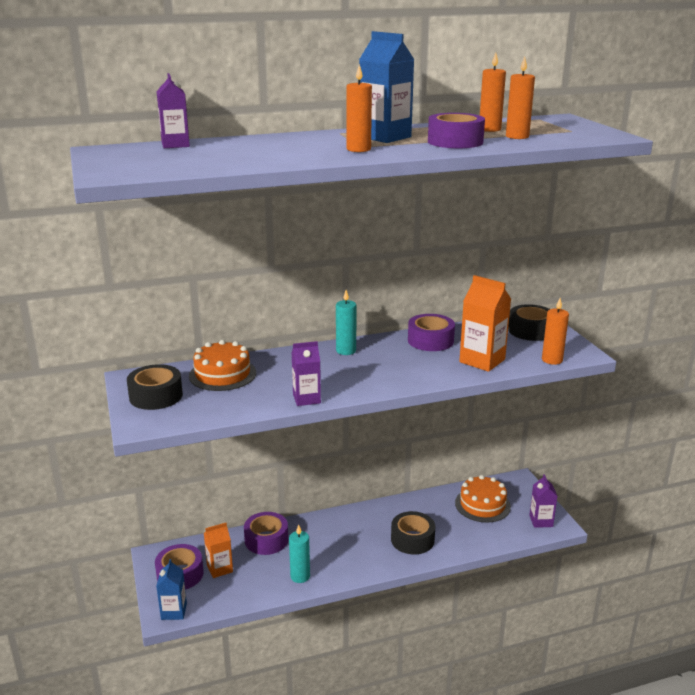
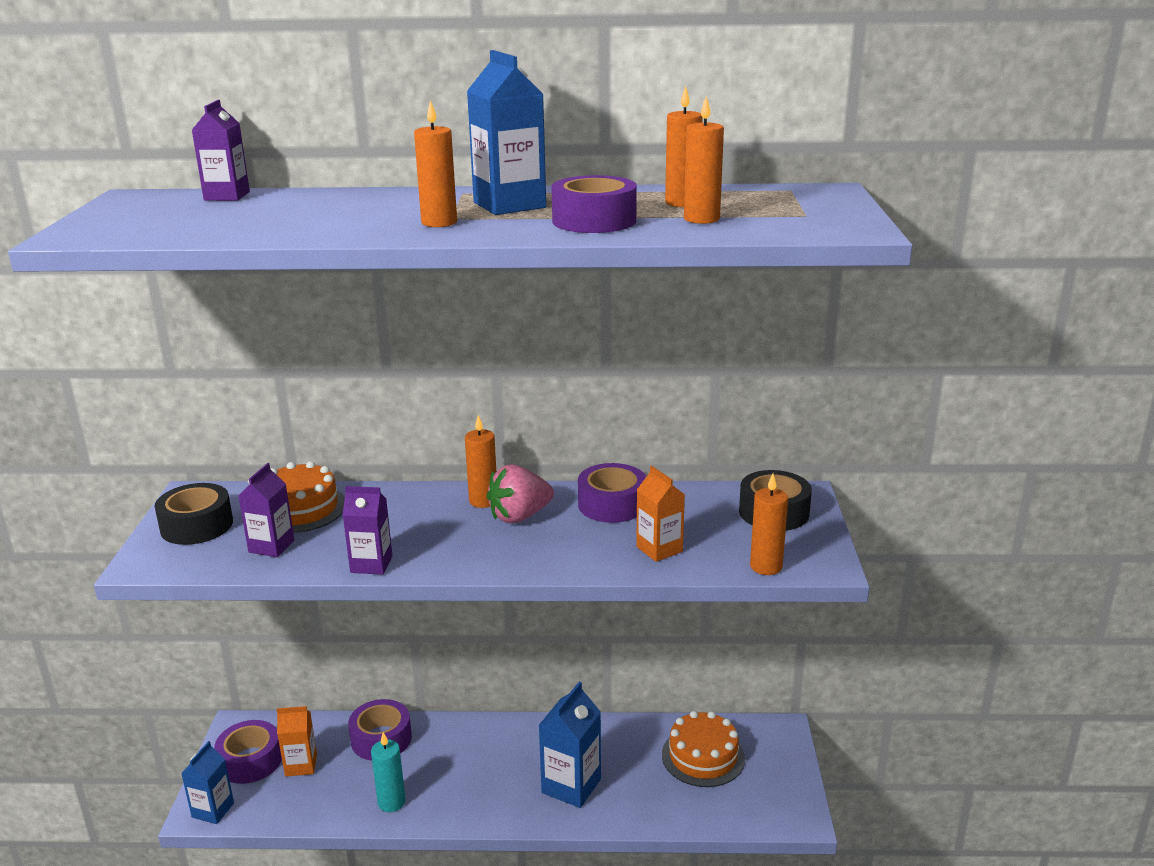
camera: 20 degrees right, 0 degrees up
turquoise candle [336,290,357,355] -> orange candle [465,415,496,508]
black tape [391,511,435,554] -> blue carton [538,682,601,808]
orange carton [459,275,511,372] -> orange carton [636,466,685,562], size x0.66
purple carton [529,474,558,528] -> purple carton moved to [238,463,294,557]
none -> pink strawberry [487,465,554,523]

